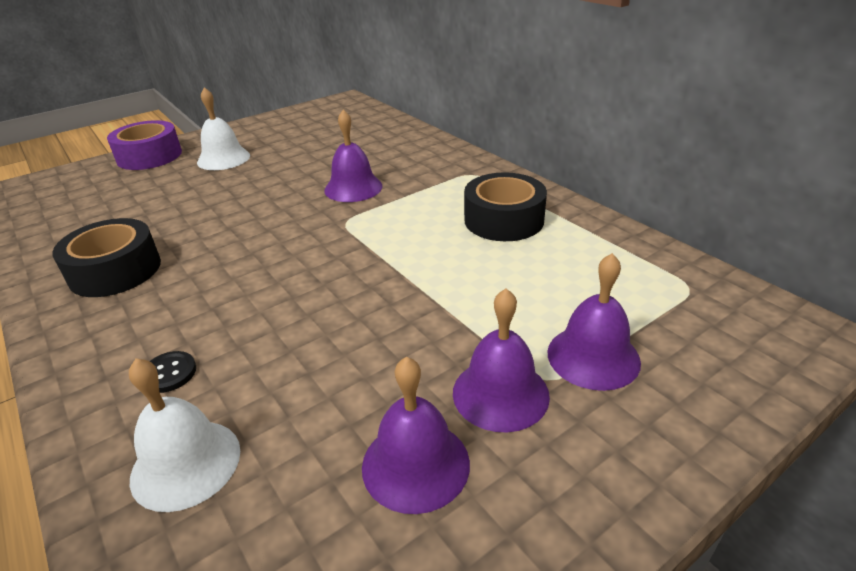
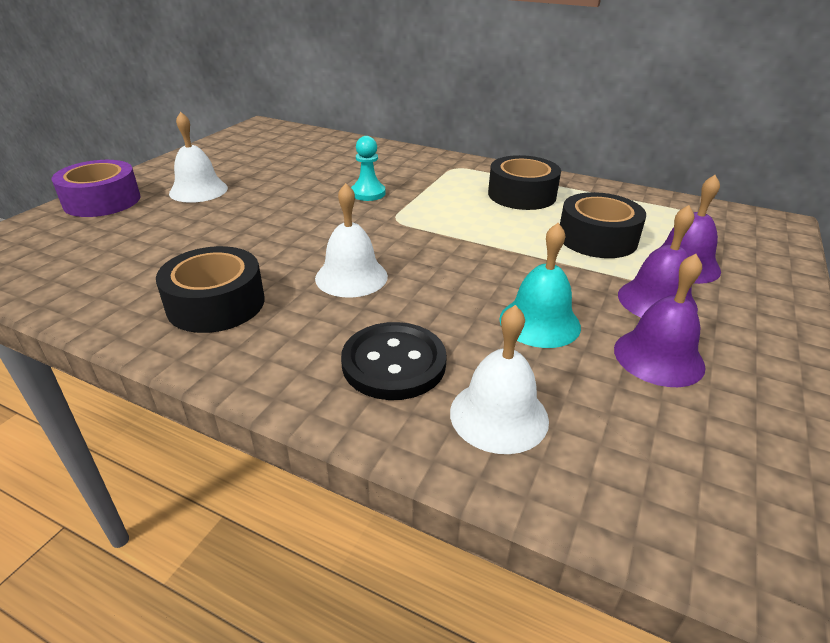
camera: 30 degrees left, 0 degrees up
black button [150,351,196,393] -> black button [341,322,447,400], size x2.03
purple bell [324,110,383,202] -> turquoise pawn [351,136,386,201]
none -> white bell [315,183,388,298]
none -> turquoise bell [500,223,581,348]
none -> black tape [560,192,646,258]

